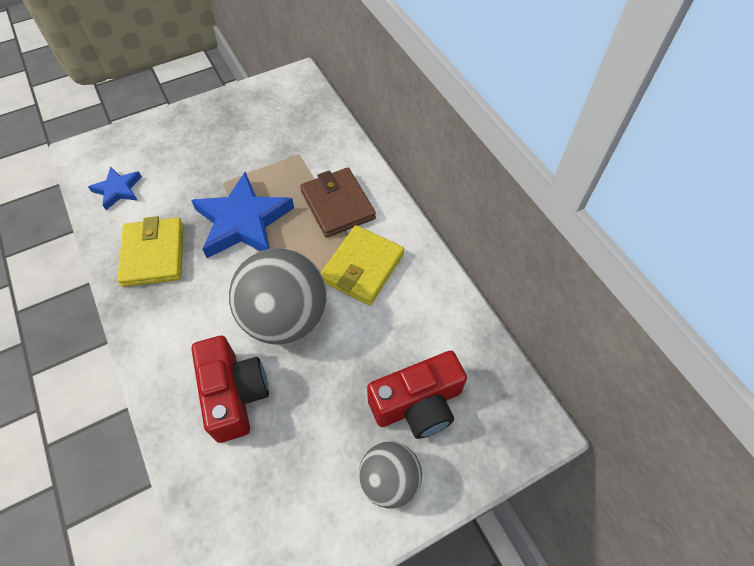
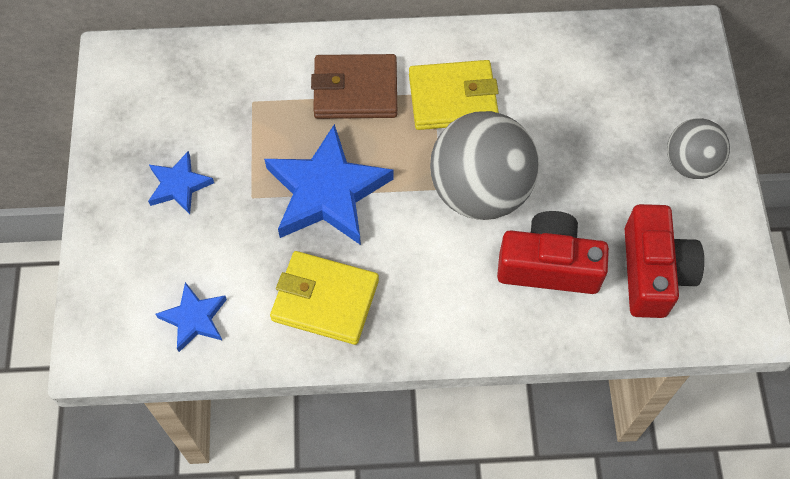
camera: 65 degrees left, 5 degrees up
yellow wallet [320,225,404,305] -> yellow wallet turned 60 degrees counterclockwise [409,60,499,130]
red camera [367,351,467,439] -> red camera moved to [625,204,704,318]
none -> blue star [148,151,214,214]

